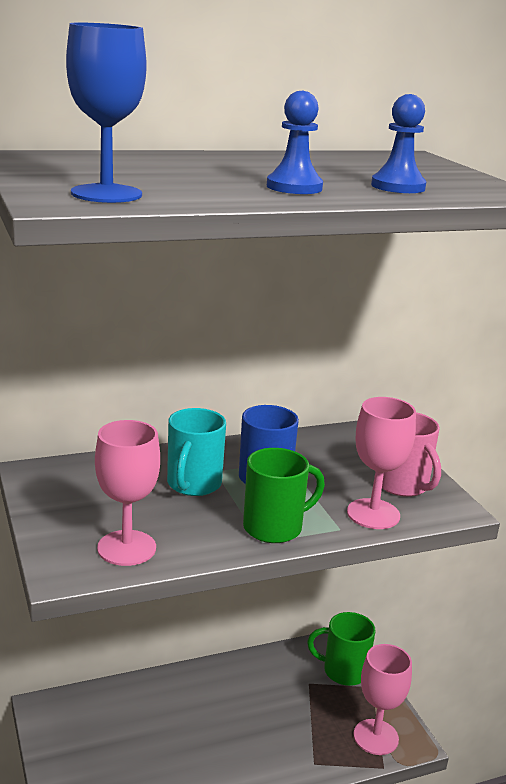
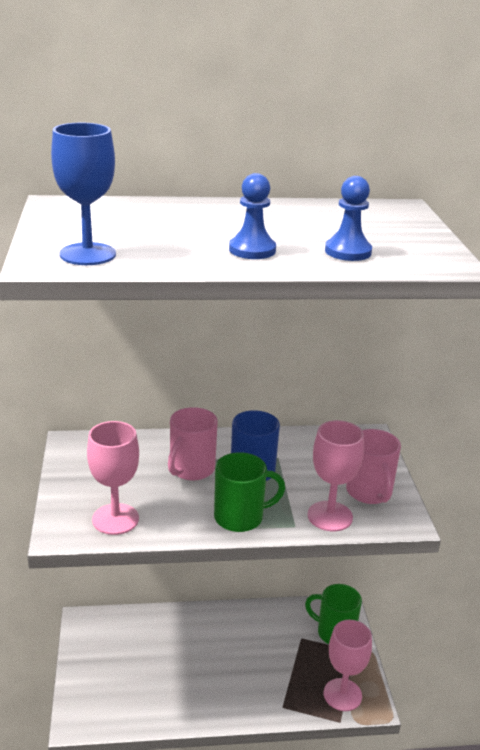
camera: 15 degrees right, 5 degrees up
turquoise mug [167,408,226,496] -> pink mug [168,407,218,480]

